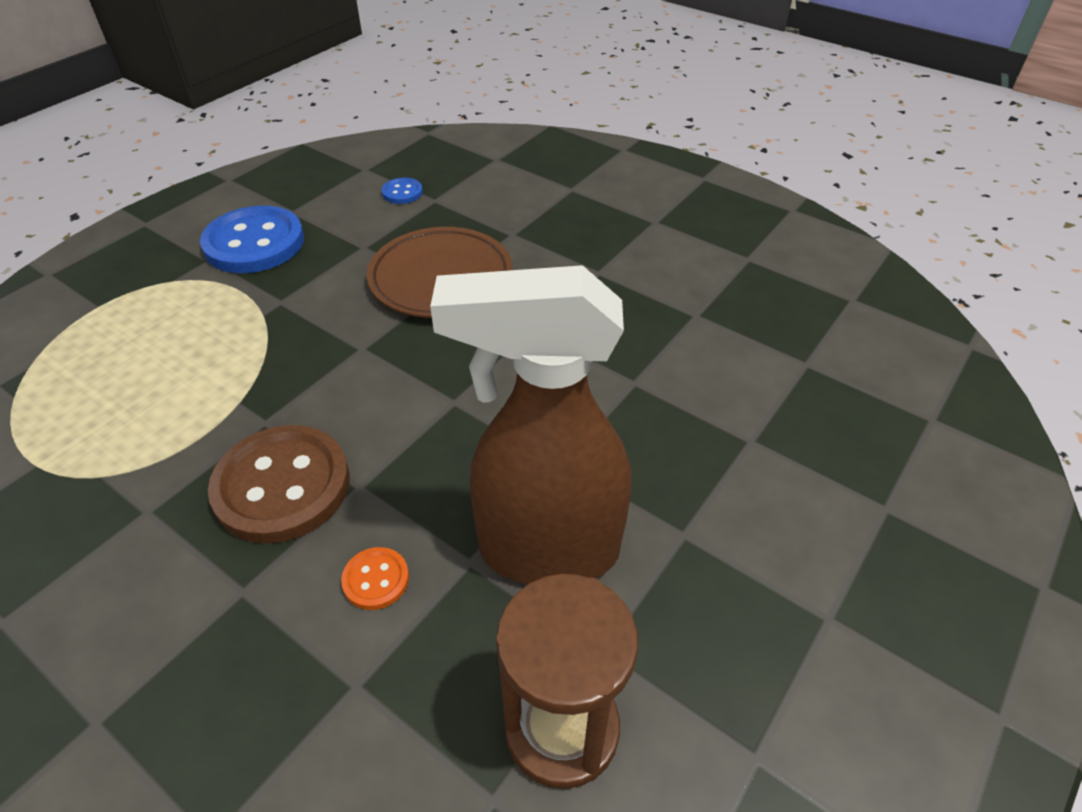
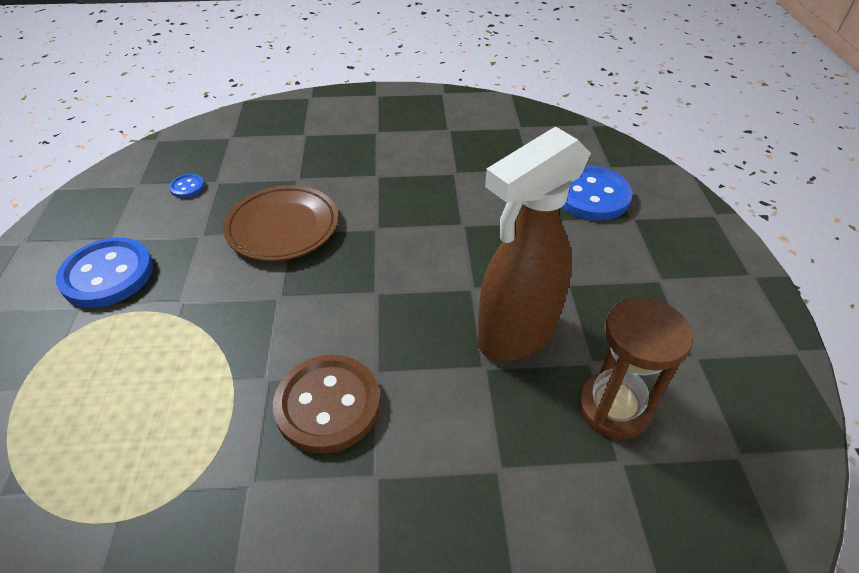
camera: 40 degrees left, 0 degrees up
orange button [341,547,409,610] -> none
none -> blue button [561,165,633,221]

